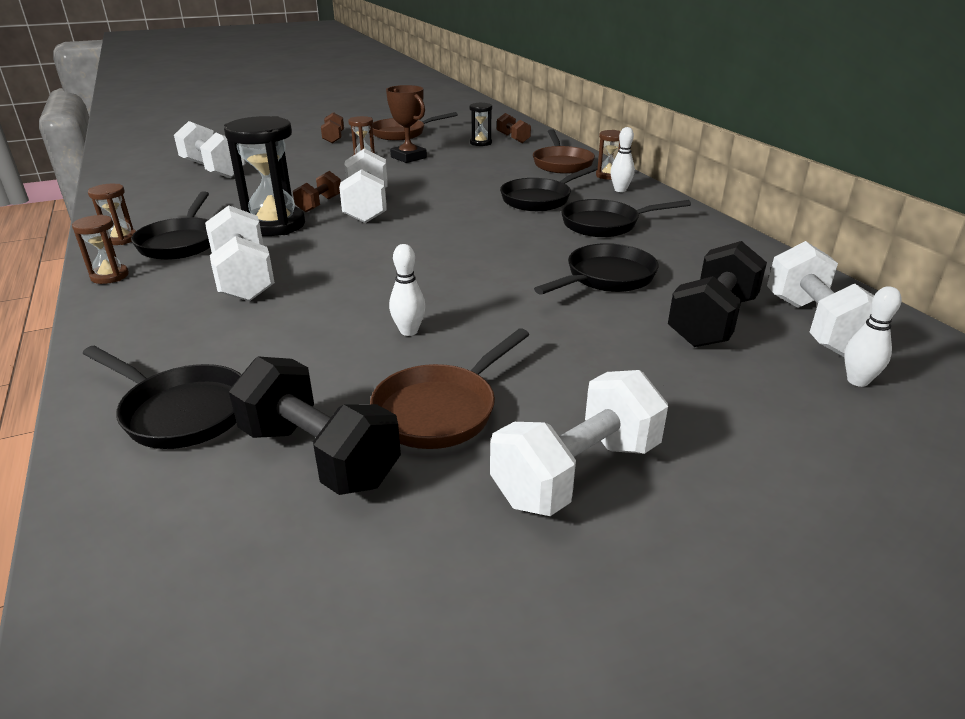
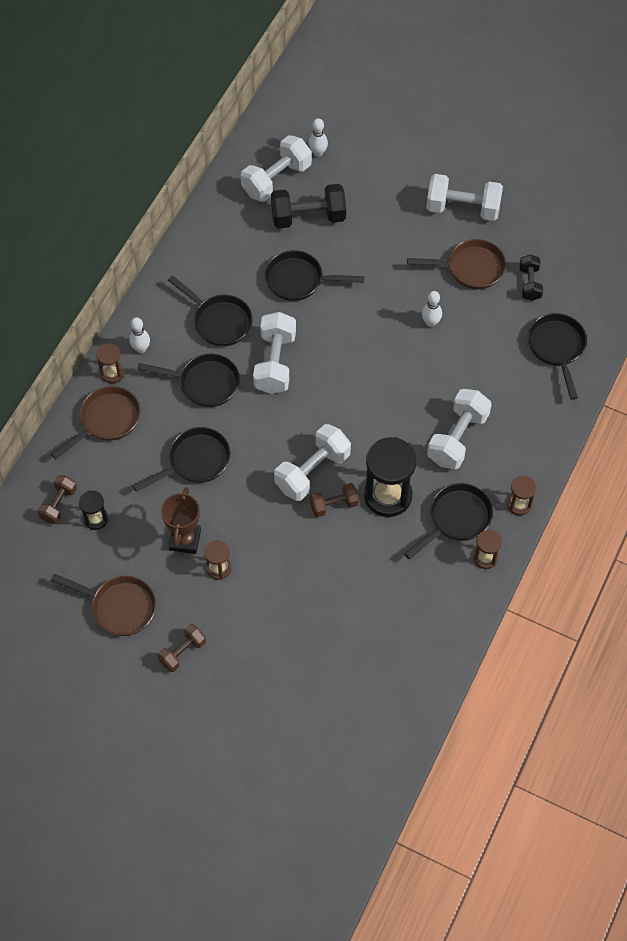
camera: 130 degrees left, 30 degrees up
white dumbbell [174,121,246,178] -> white dumbbell moved to [253,312,296,394]
black dumbbell [229,357,401,495] -> black dumbbell [519,254,543,301], size x0.58
none -> black pan [133,427,230,492]

